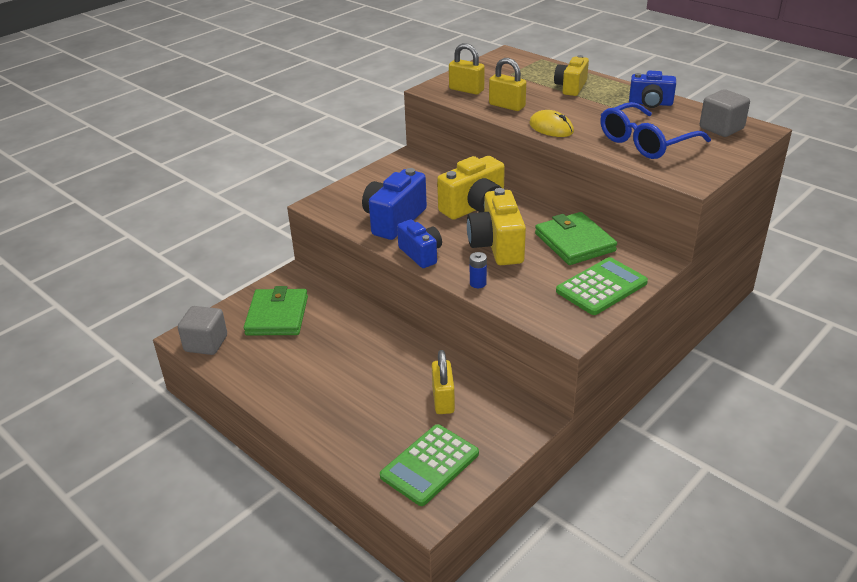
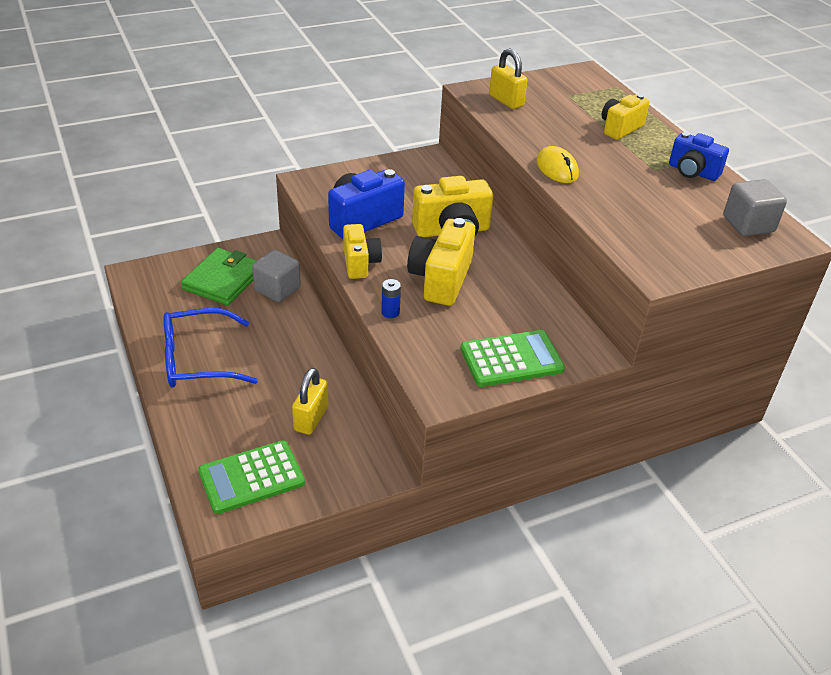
camera: 20 degrees right, 5 degrees up
grey cube [178,306,227,355] -> grey cube moved to [252,250,301,302]
blue camera [397,220,442,268] -> yellow camera [343,224,382,279]
yellow padlock [489,58,527,111] -> none
green wallet [535,212,617,265] -> none
blue glasses [600,102,711,159] -> blue glasses moved to [164,308,258,387]

